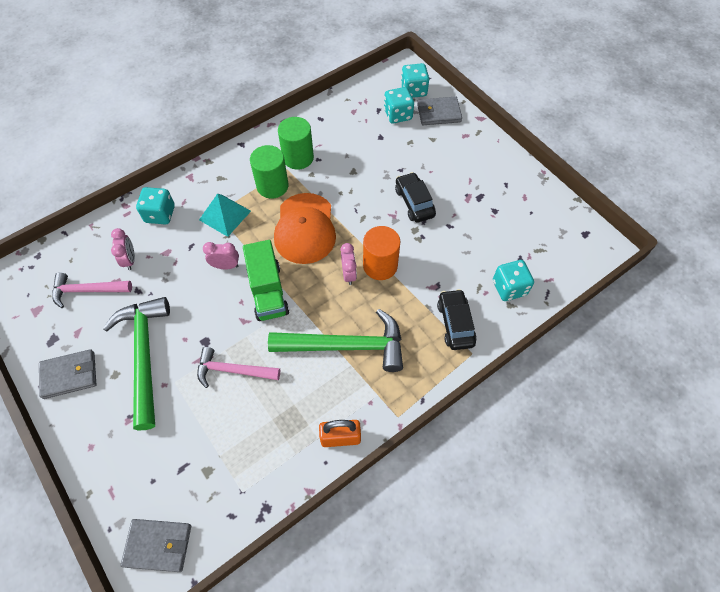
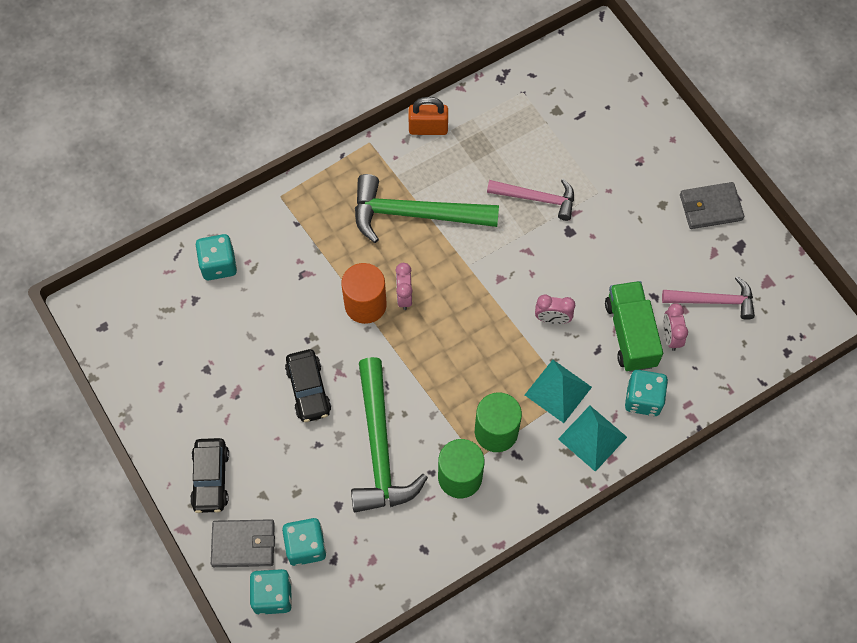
camera: 175 degrees left, 5 degrees up
green hammer [103,297,170,430] -> green hammer moved to [351,357,428,512]
grey wallet [121,519,191,572] -> none
green truck [243,240,289,321] -> green truck moved to [605,281,663,372]
orange cap [274,193,336,264] -> none
black car [437,289,477,350] -> black car moved to [190,438,229,513]
none -> turquoise pyramid [558,406,627,472]

